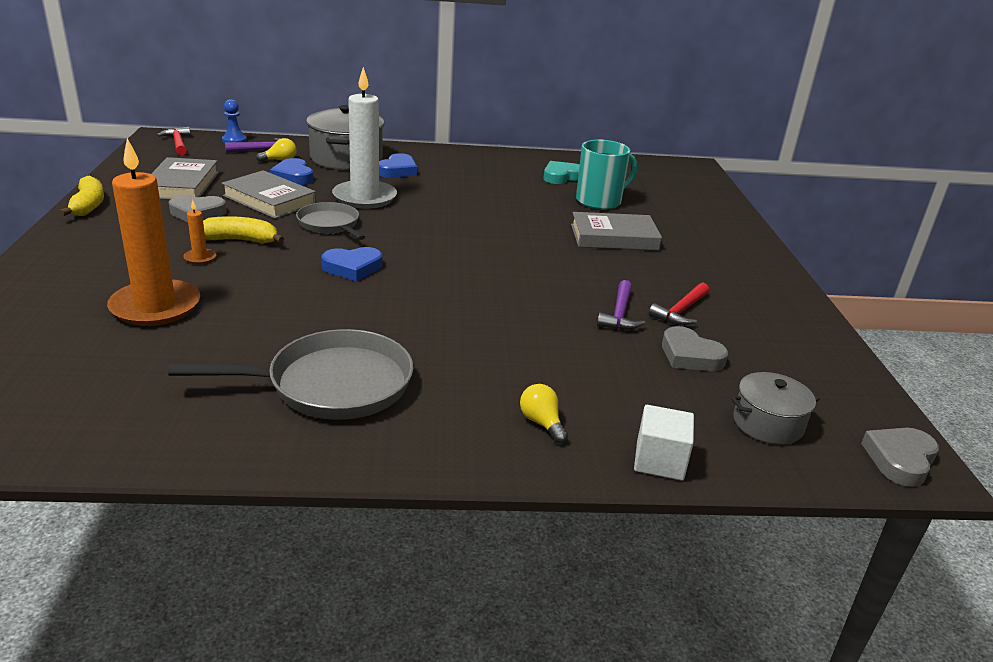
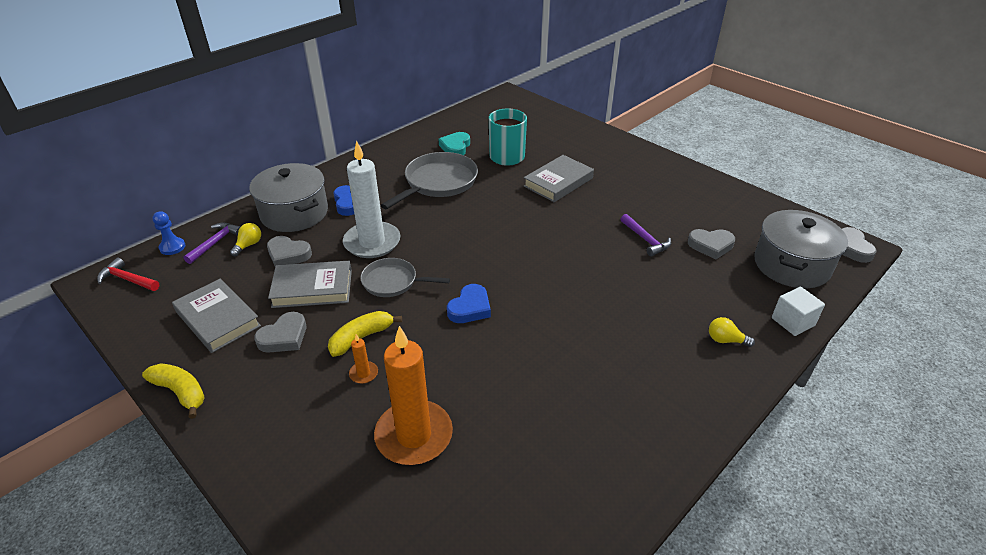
camera: 40 degrees left, 10 degrees up
grey pan [168,329,413,420] -> grey pan moved to [381,152,478,209]
blue heart [270,158,313,185] -> grey heart [267,236,312,266]
red hammer [649,283,709,325] -> none
grey pot [731,372,820,445] -> grey pot [754,210,848,288], size x1.74

